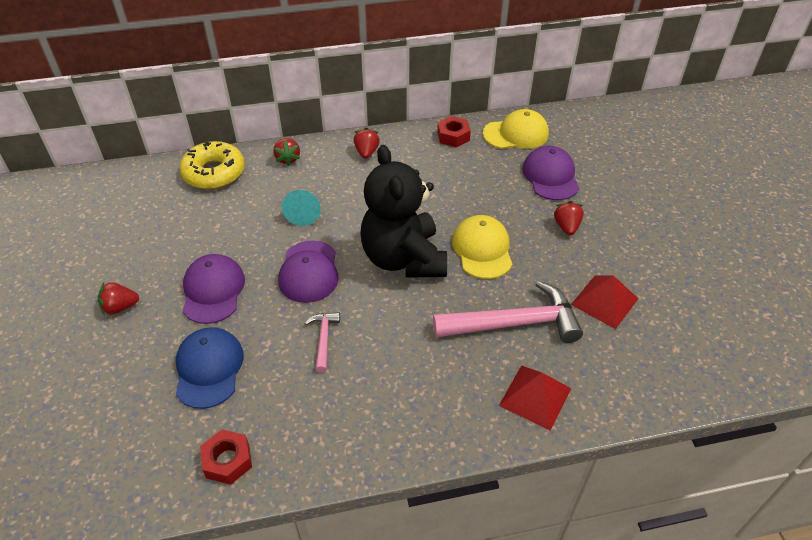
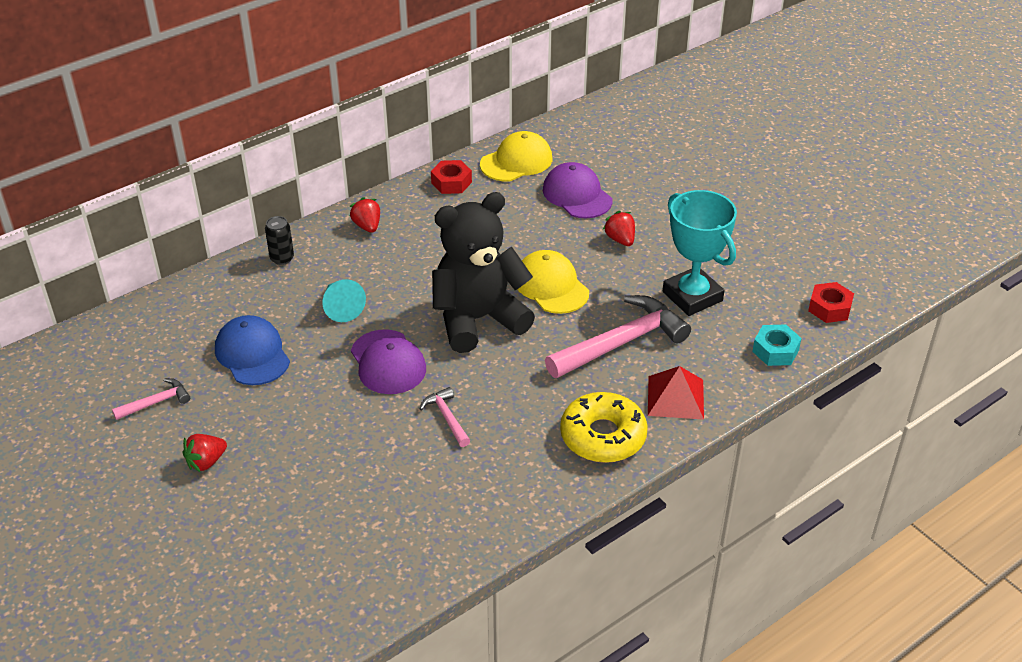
camera: 25 degrees left, 5 degrees down
blue cap [176,327,244,409] -> blue cap moved to [215,315,290,385]
yellow donut [179,141,245,189] -> yellow donut moved to [560,392,648,463]
purple cap [183,254,245,324] -> none
red nut [200,429,252,485] -> red nut moved to [808,282,854,323]
red strawberry [273,138,300,166] -> black can [265,216,294,265]
black teddy bear [360,145,447,278] -> black teddy bear turned 105 degrees clockwise [432,192,535,353]
red pyramid [571,276,639,329] -> turquoise trophy [663,190,737,316]
none -> pink hammer [112,378,190,420]
none -> turquoise nut [752,324,802,366]

